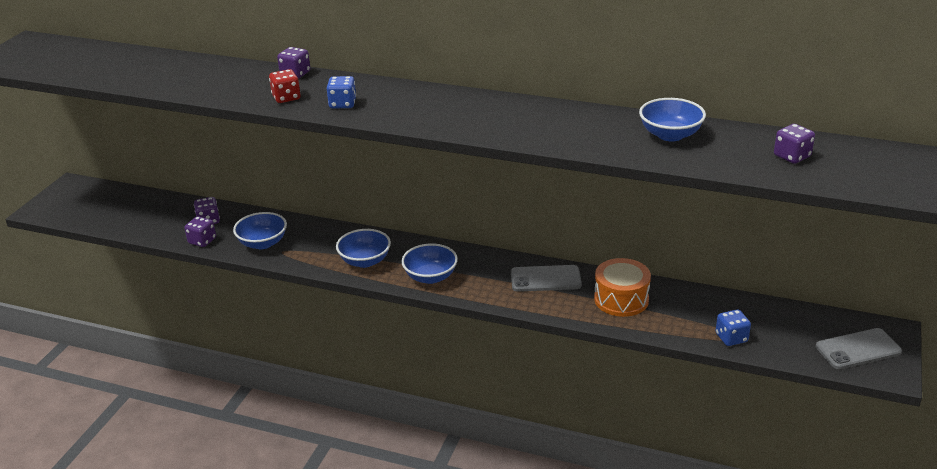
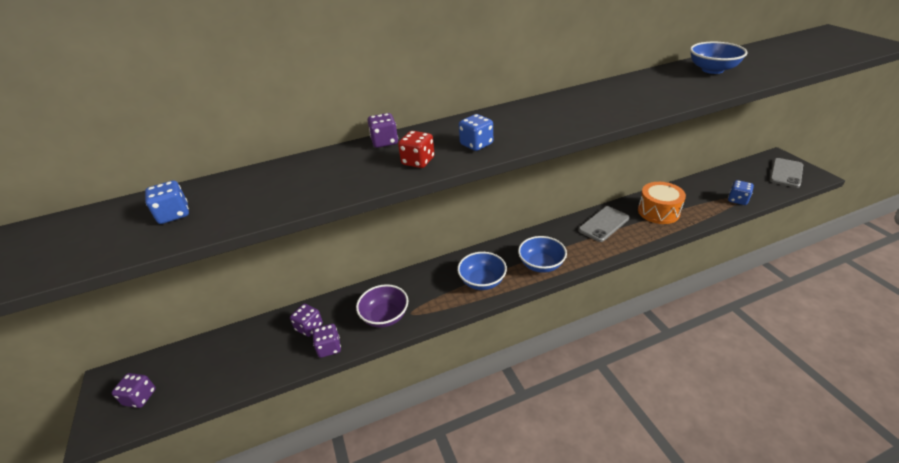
camera: 40 degrees left, 5 degrees up
blue bowl [233,212,287,249] -> purple bowl [356,284,408,328]
purple dice [774,124,815,164] -> purple dice moved to [112,373,156,408]
none -> blue dice [145,180,189,224]

